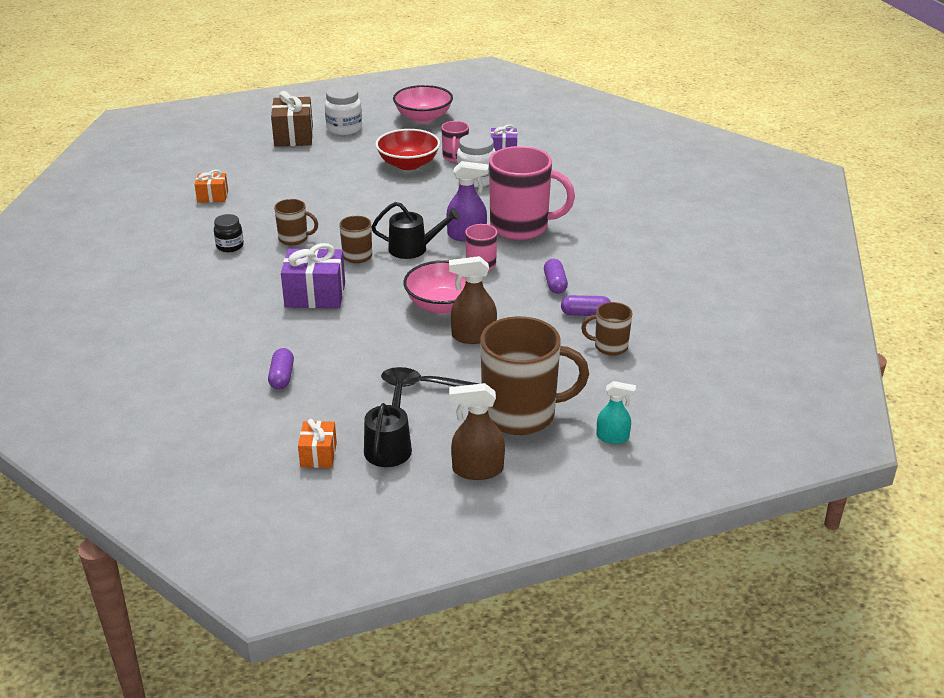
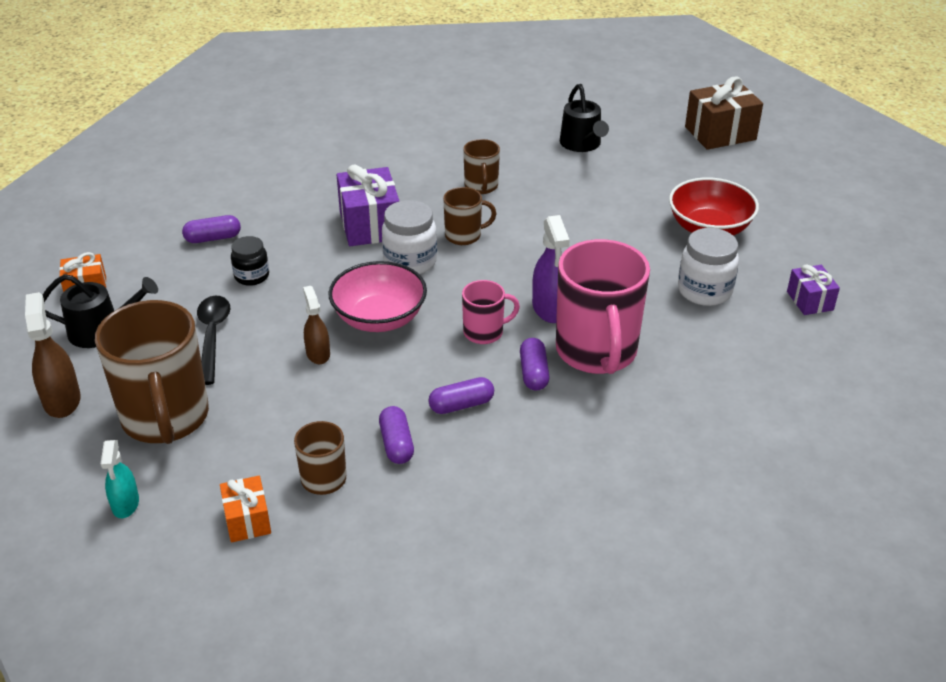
camera: 75 degrees right, 5 degrees up
orange gift [195,170,228,203] -> orange gift moved to [220,476,271,543]
black jar [214,214,244,252] -> black jar moved to [231,236,269,286]
white jar [325,86,362,135] -> white jar moved to [382,200,437,274]
black watering can [371,202,460,259] -> black watering can moved to [560,84,609,152]
pink bowl [393,85,453,123] -> none
pink mug [441,121,469,162] -> none
brown spray bottle [449,256,497,344] -> brown spray bottle [303,286,330,364], size x0.66
none -> purple capsule [520,338,549,391]

